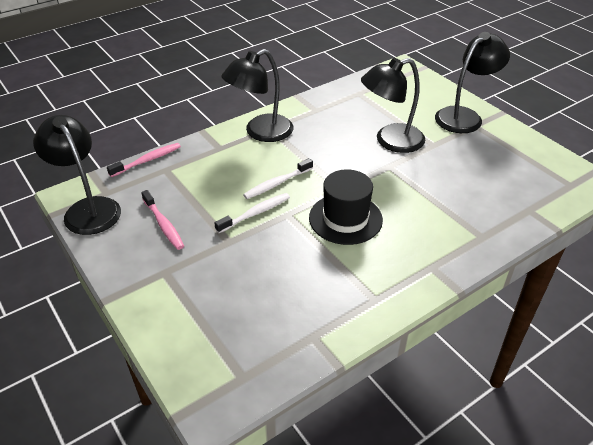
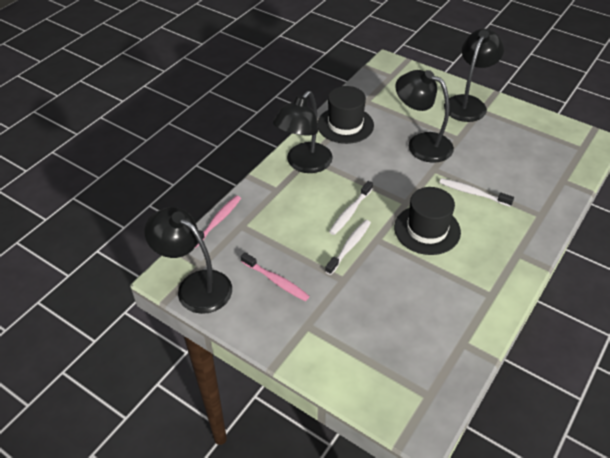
camera: 20 degrees left, 5 degrees up
black lamp [361,58,425,153] -> black lamp turned 75 degrees clockwise [396,70,454,163]
none -> black hat [317,86,374,144]
none -> white toothbrush [439,178,514,207]

